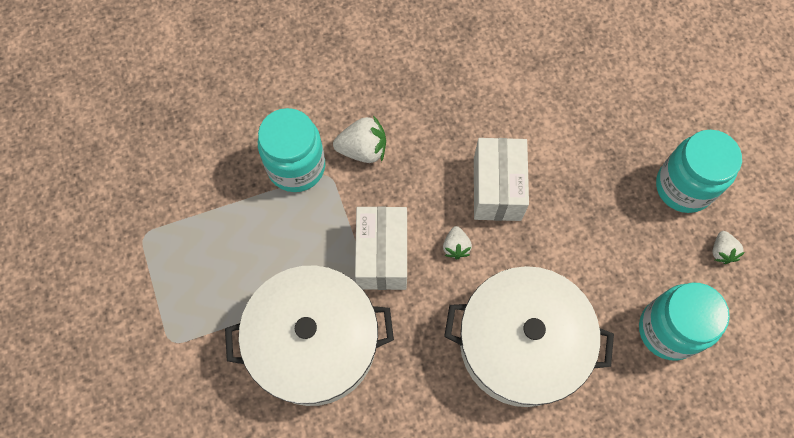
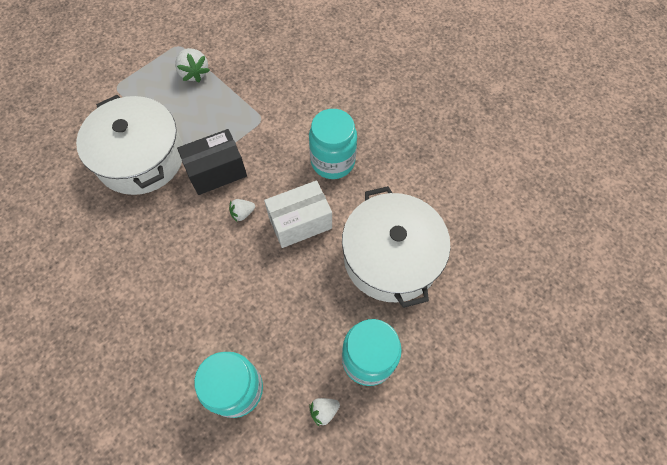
camera: 65 degrees right, 5 degrees down
turquoise jar [258,108,325,192] -> turquoise jar moved to [309,109,357,179]
white strawberry [333,115,386,163] -> white strawberry moved to [175,48,210,83]
white box [355,206,407,290] -> black box [177,129,247,195]
white pot [444,266,614,407] -> white pot moved to [342,186,450,308]

